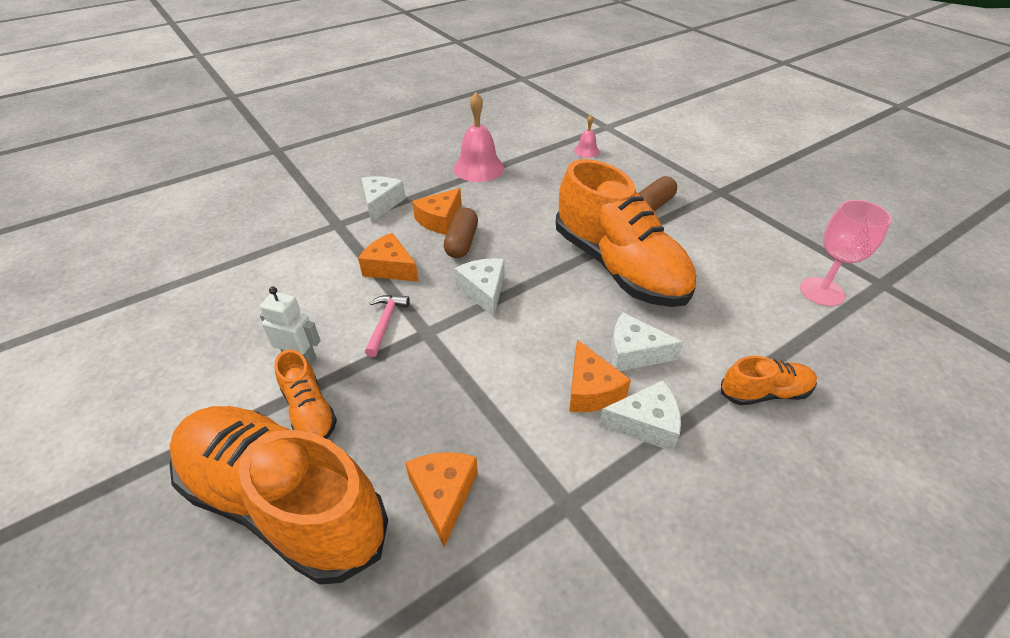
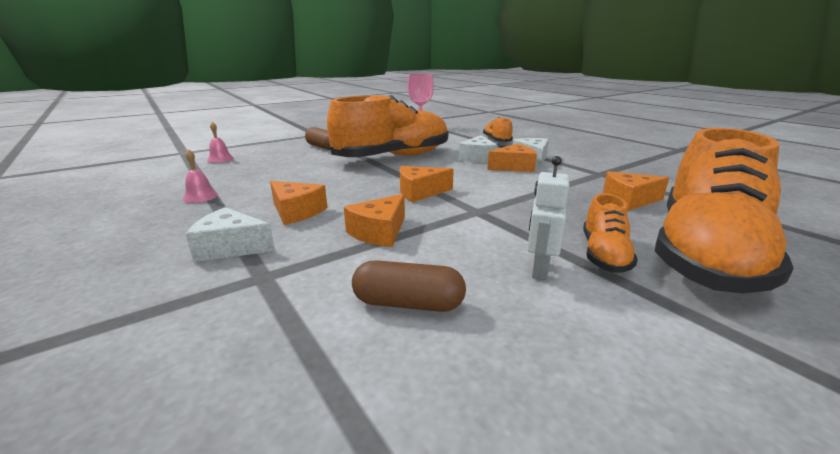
camera: 90 degrees left, 20 degrees down
orange shoe [274,349,337,439] -> orange shoe turned 135 degrees clockwise [583,194,638,273]
pink hammer [365,295,410,357] -> none
brown capsule [444,208,478,258] -> brown capsule moved to [352,260,466,312]
pink bell [453,92,504,182] -> pink bell [182,149,218,203], size x0.52
white cheese [454,258,504,317] -> orange cheese [400,166,454,202]

